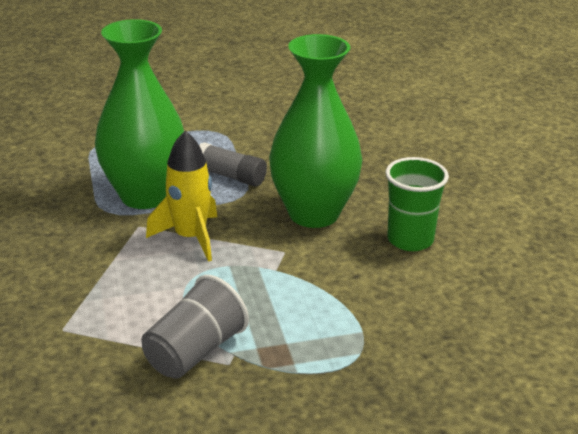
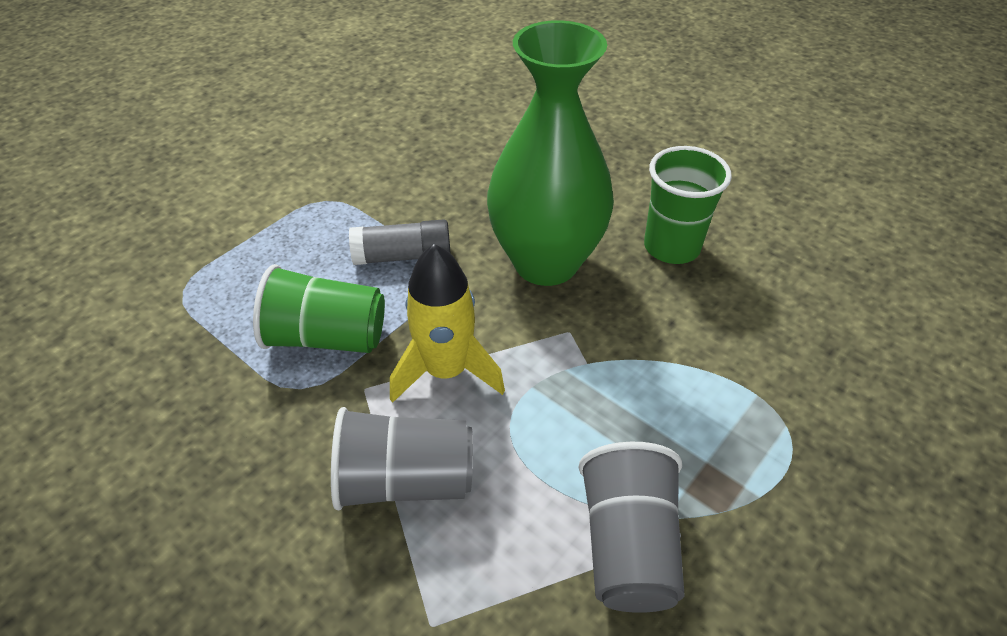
camera: 35 degrees left, 15 degrees up
green vase [95,19,184,209] -> green cup [253,264,385,353]
none -> grey cup [331,407,473,510]

